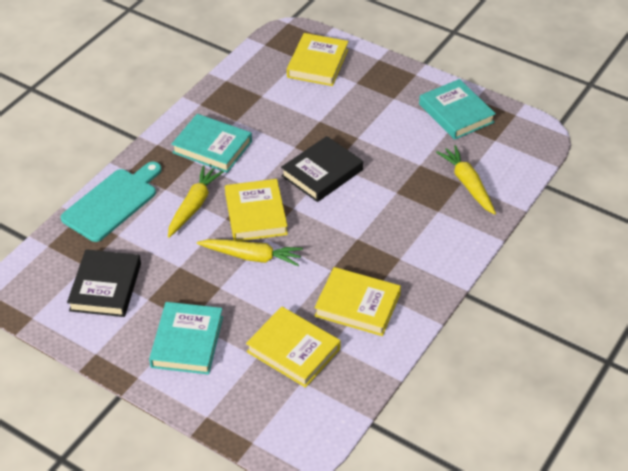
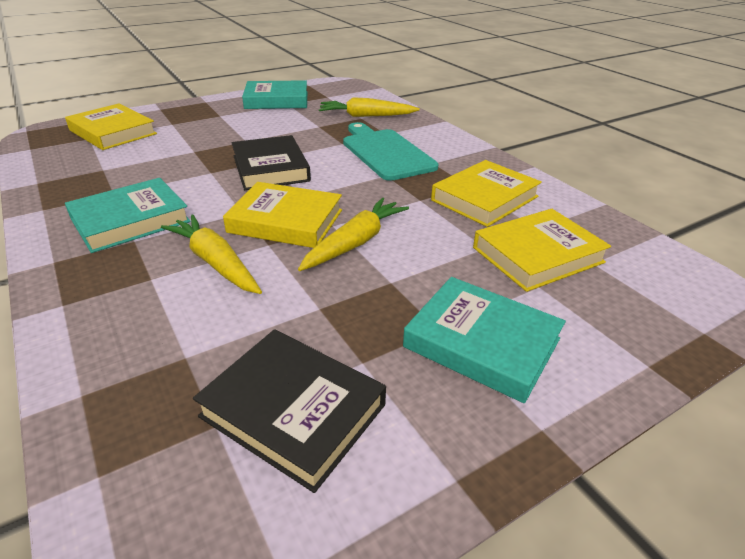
camera: 65 degrees left, 10 degrees down
turquoise cutting board [61,162,162,242] -> turquoise cutting board moved to [343,122,438,181]

